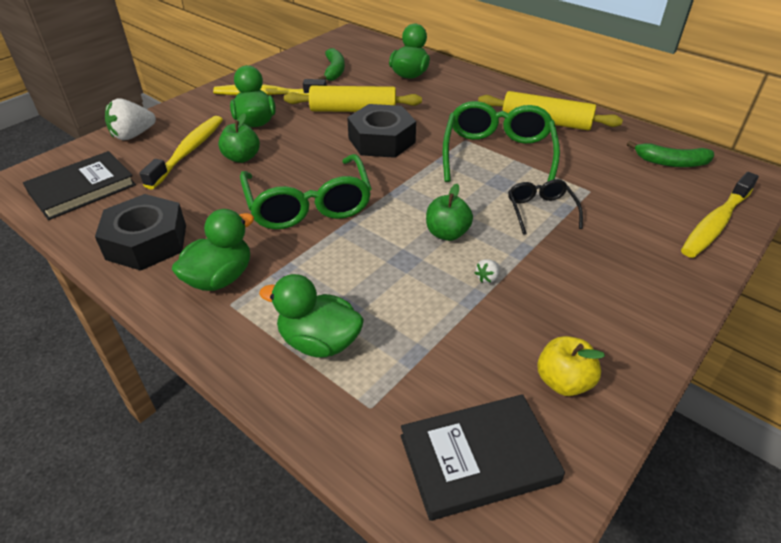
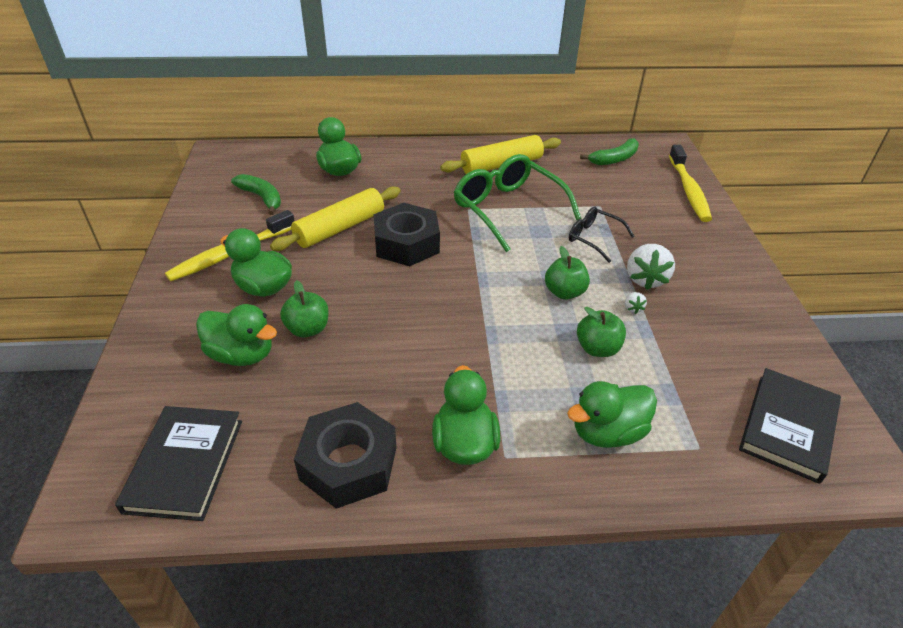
camera: 45 degrees left, 0 degrees up
white strawberry [105,98,156,140] -> white strawberry moved to [627,244,675,290]
yellow toothbrush [140,116,223,190] -> green duck [196,304,277,366]
green glasses [240,154,372,229] -> none
yellow apple [537,336,605,396] -> none
none -> green apple [577,307,626,357]

